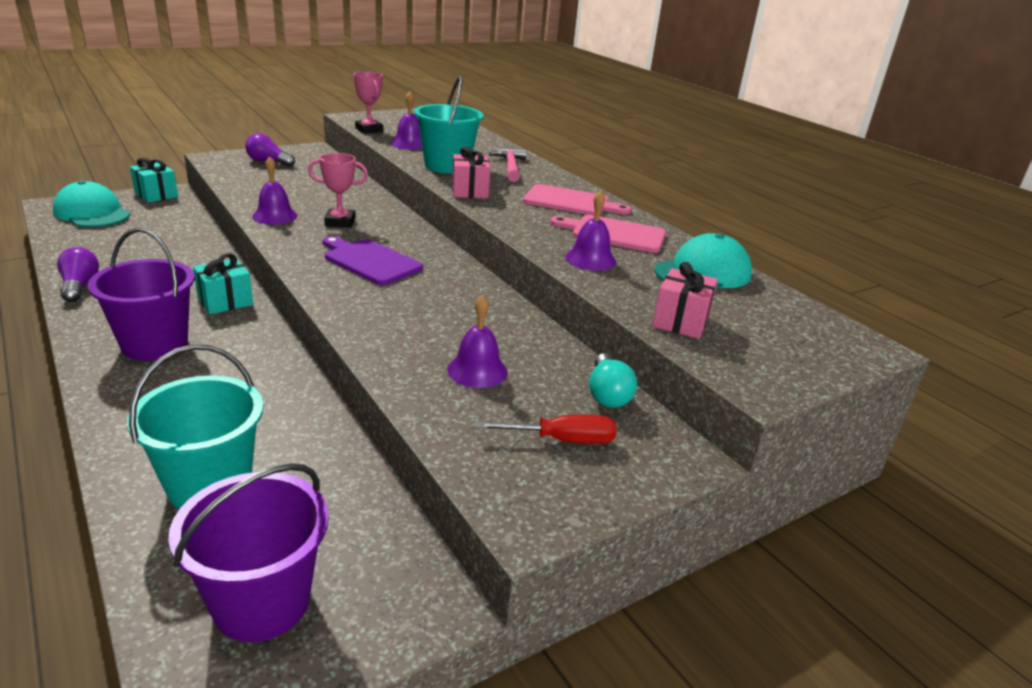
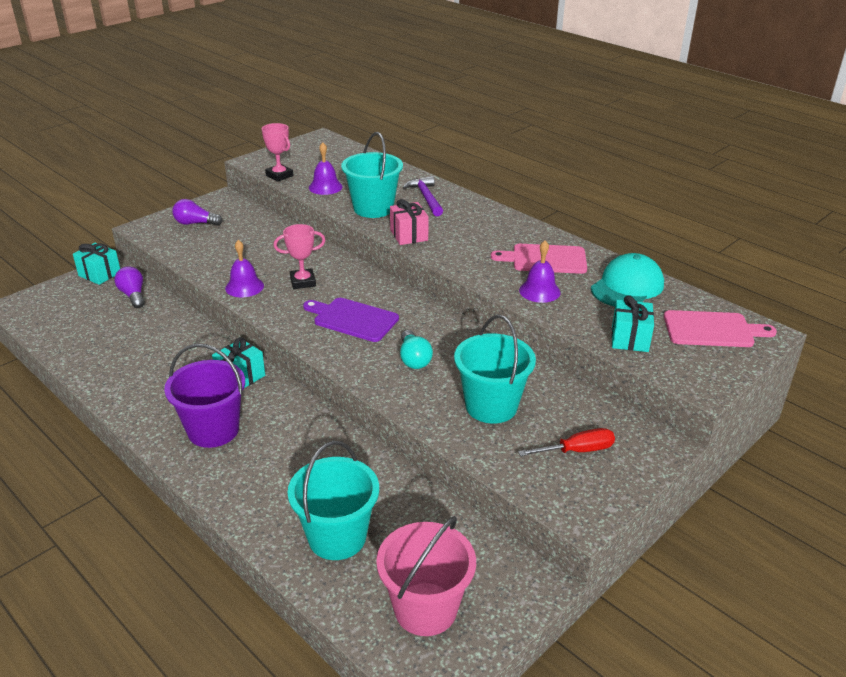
camera: 10 degrees left, 5 degrees up
turquoise cap [53,180,131,227] -> none
purple light bulb [57,247,99,302] -> purple light bulb moved to [114,266,145,308]
purple bucket [168,463,329,642] -> pink bucket [376,516,476,636]
purple bell [447,295,508,388] -> turquoise bucket [454,314,536,424]
pink hammer [489,148,526,182] -> purple hammer [403,176,443,216]
pink cutting board [523,184,631,215] -> pink cutting board moved to [664,310,777,347]
turquoise light bulb [589,353,637,408] -> turquoise light bulb moved to [400,330,433,369]
pink gift [652,262,718,339] -> turquoise gift [612,295,654,352]

